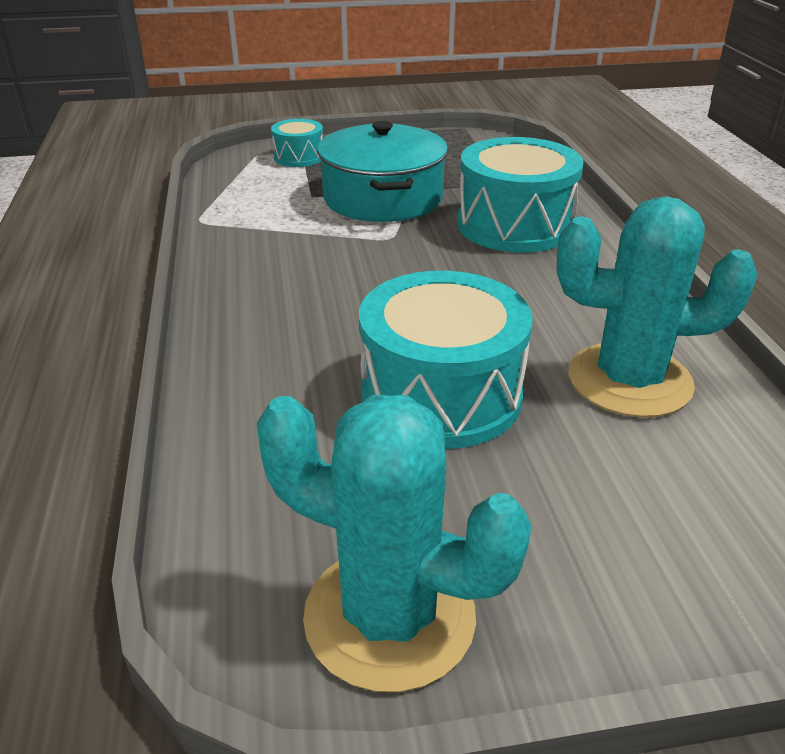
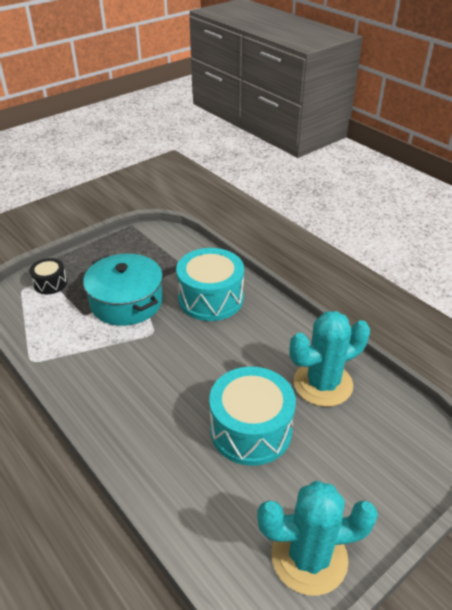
camera: 30 degrees left, 5 degrees up
turquoise drum [271,119,323,167] -> black drum [29,258,67,294]

